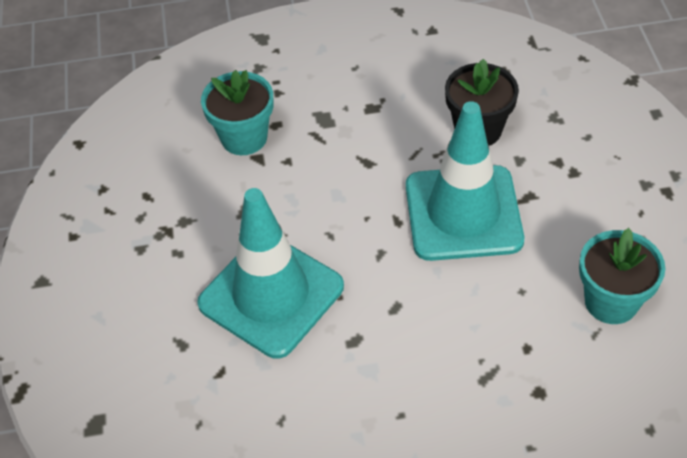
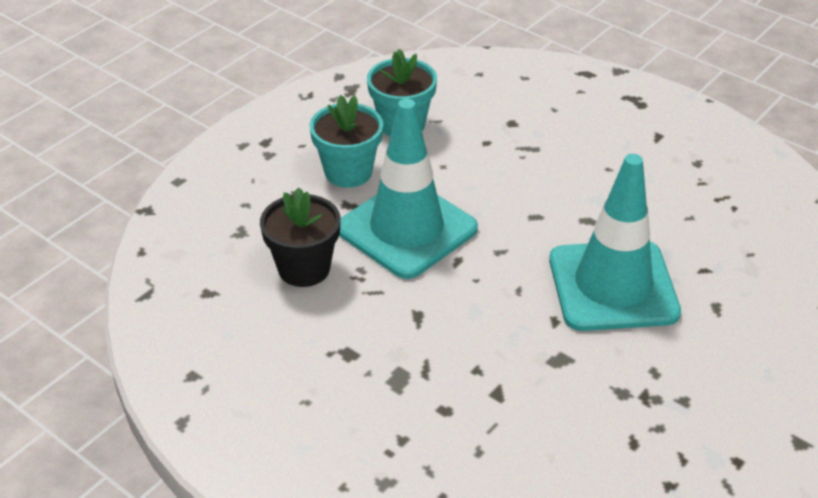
camera: 135 degrees left, 10 degrees down
turquoise flower pot [201,70,273,155] -> turquoise flower pot moved to [310,95,383,188]

